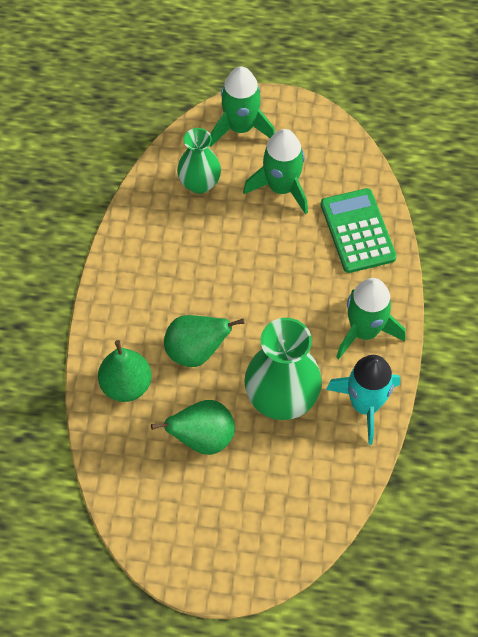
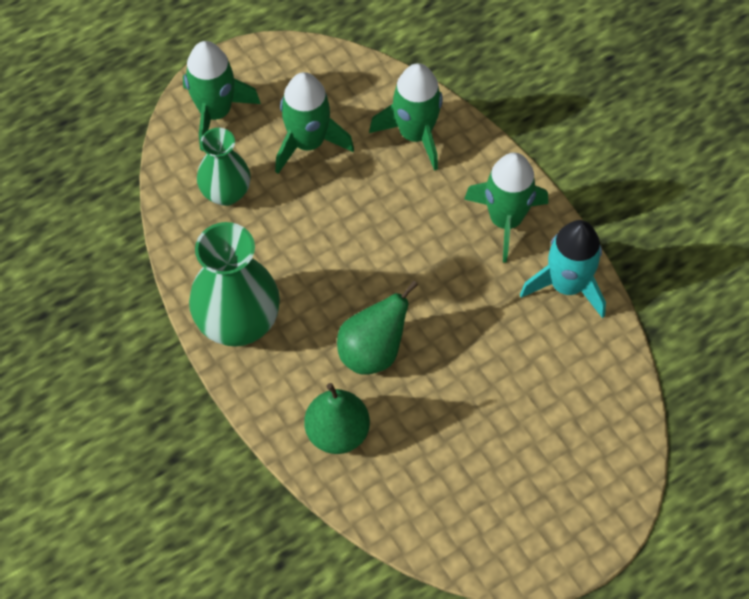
camera: 40 degrees left, 0 degrees up
green pear [151,400,235,455] -> none
green vase [244,318,322,420] -> green vase moved to [189,222,280,347]
green calculator [321,188,397,273] -> green rocket [369,63,443,171]

